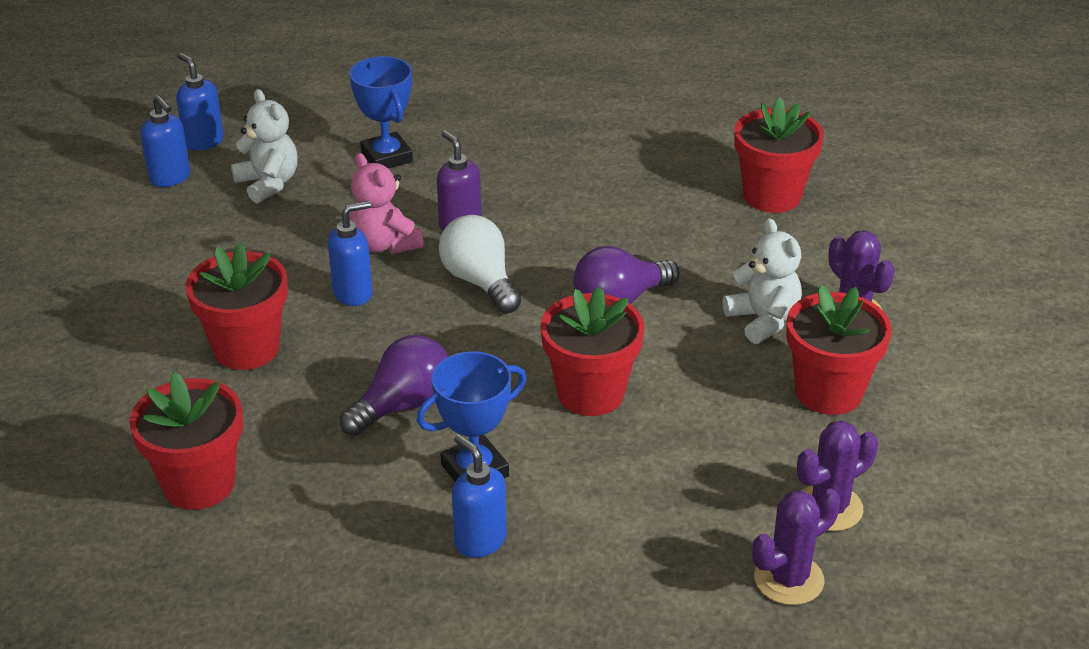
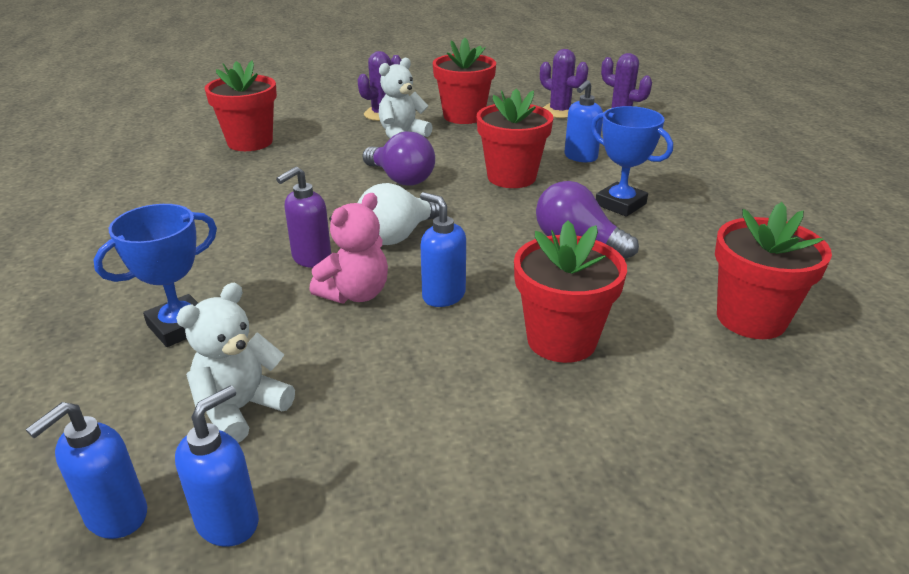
camera: 105 degrees left, 5 degrees down
blue soap dispenser [452,434,506,558] -> blue soap dispenser moved to [564,80,603,162]

